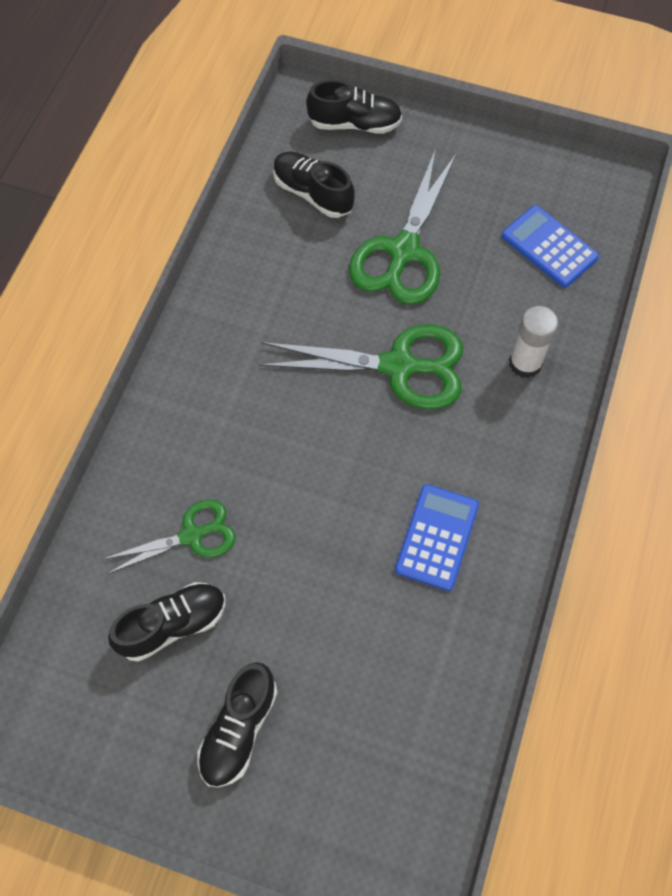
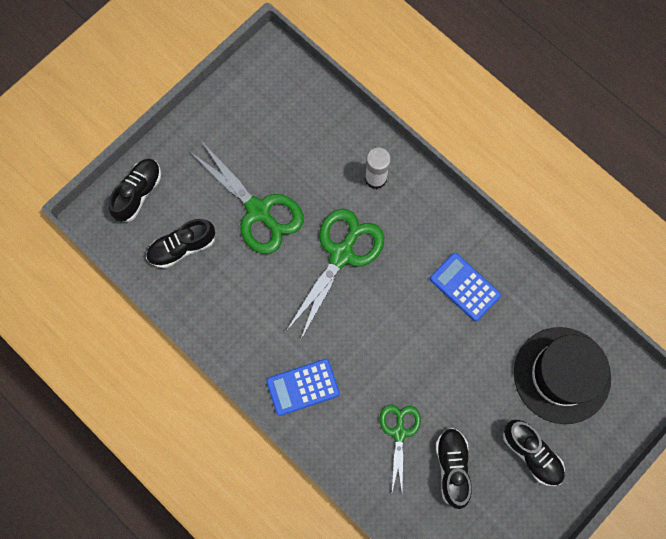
camera: 65 degrees left, 10 degrees up
blue calculator [502,205,599,288] -> blue calculator moved to [266,359,340,416]
none -> black hat [514,327,611,424]

